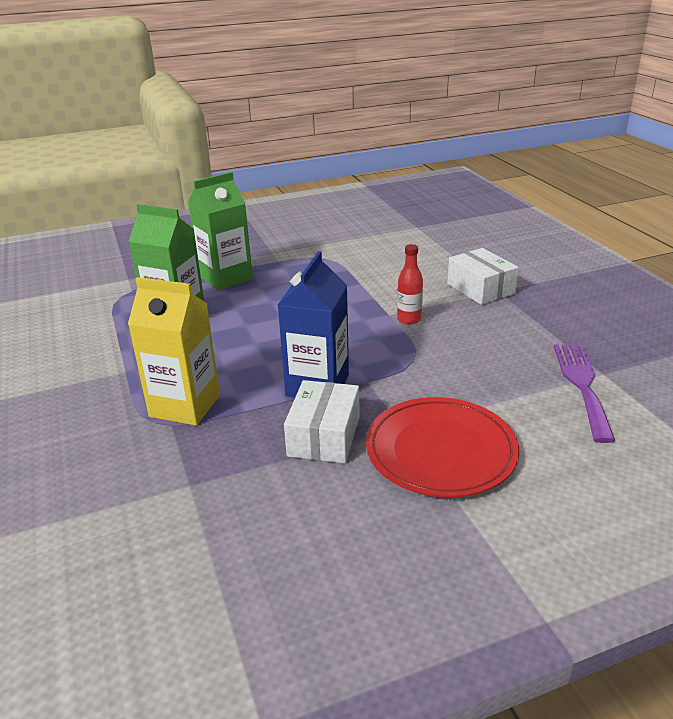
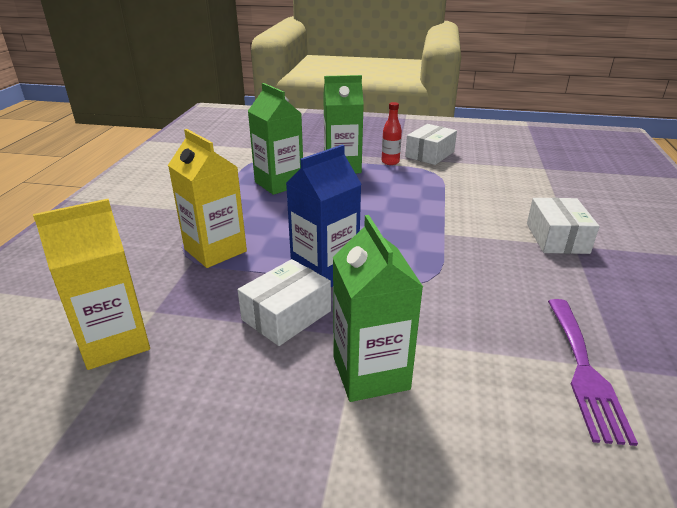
camera: 30 degrees right, 0 degrees up
red plate [366,397,519,497] -> green carton [333,215,423,402]
red bottle [397,244,423,325] -> red bottle moved to [382,102,402,165]
purple fork [554,344,615,443] -> purple fork turned 150 degrees clockwise [548,299,638,446]
none -> yellow carton [33,199,150,370]
none -> white box [405,124,457,165]

